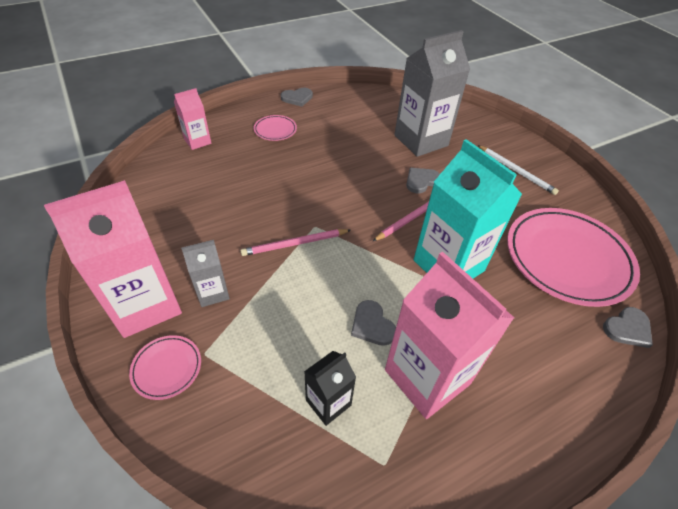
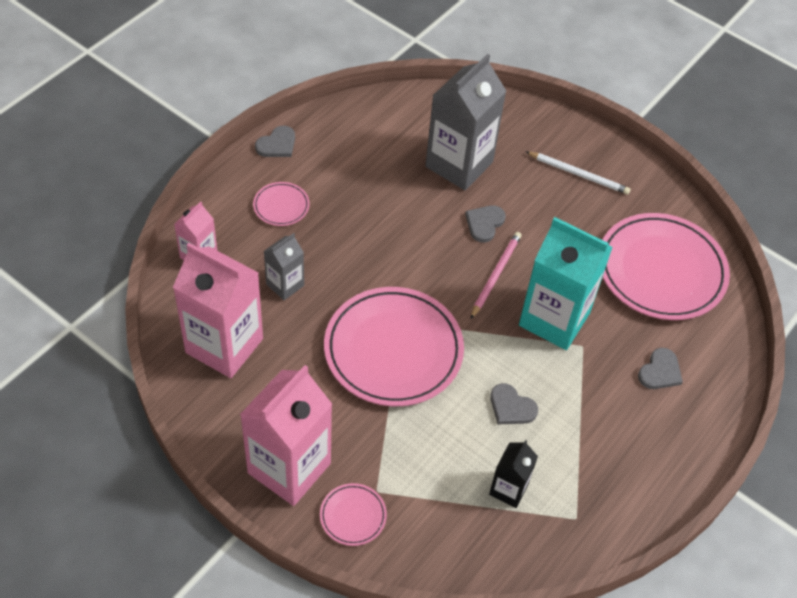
camera: 25 degrees left, 5 degrees up
grey carton [181,240,230,307] -> grey carton moved to [264,233,304,300]
pink pencil [241,229,351,256] -> pink plate [324,287,464,406]
pink carton [385,252,514,419] -> pink carton moved to [173,243,263,378]
grey heart [603,307,653,348] -> grey heart moved to [638,348,683,389]

